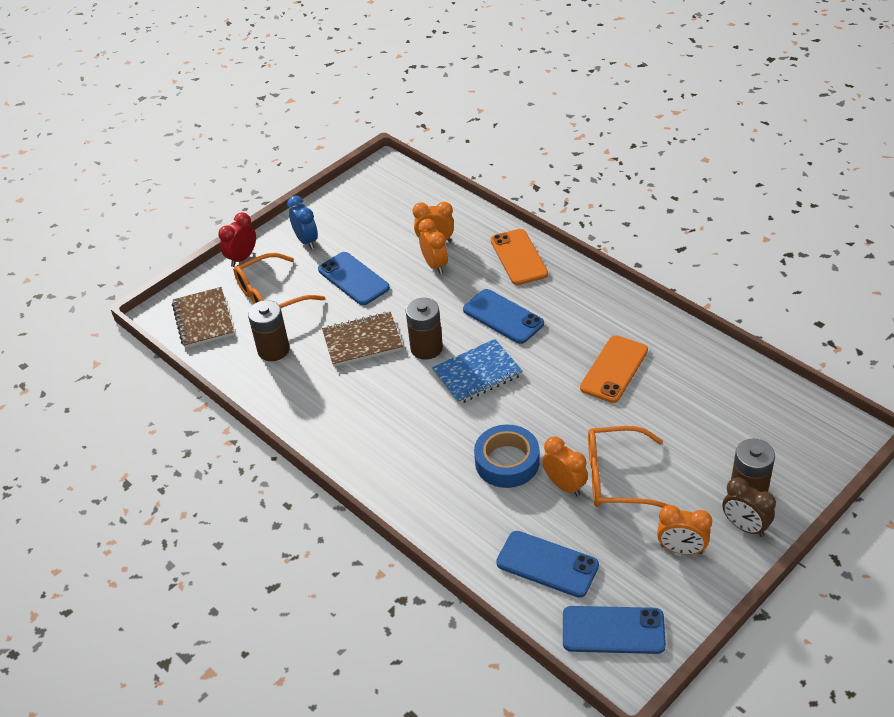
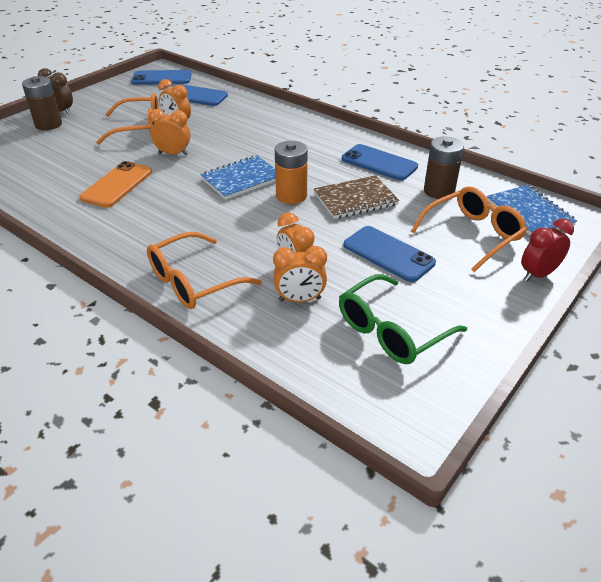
camera: 170 degrees right, 5 degrees down
brown notebook [172,287,234,348] -> blue notebook [487,185,577,236]
red clock [218,212,256,267] -> red clock turned 150 degrees counterclockwise [521,219,574,281]
blue clock [287,196,318,249] -> none
brown battery [406,298,443,360] -> orange battery [275,141,308,204]
blue phone [463,289,544,344] -> blue phone moved to [342,144,418,181]
blue tape [474,425,540,488] -> none
orange phone [491,229,548,285] -> orange glasses [147,232,262,309]
orange clock [657,505,712,555] -> orange clock moved to [149,109,190,155]
none -> green glasses [339,274,467,364]

